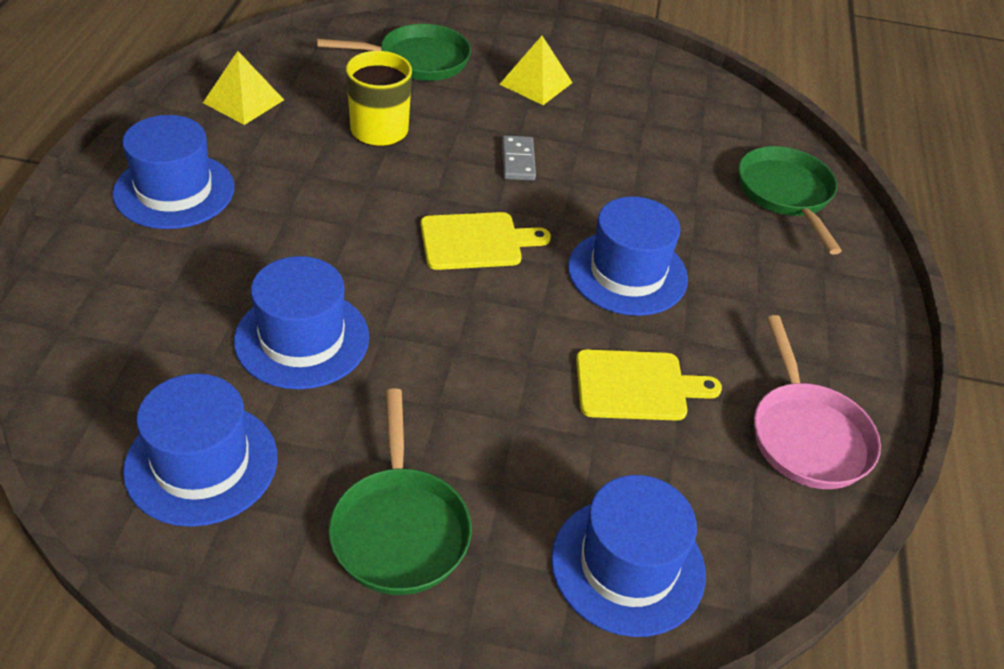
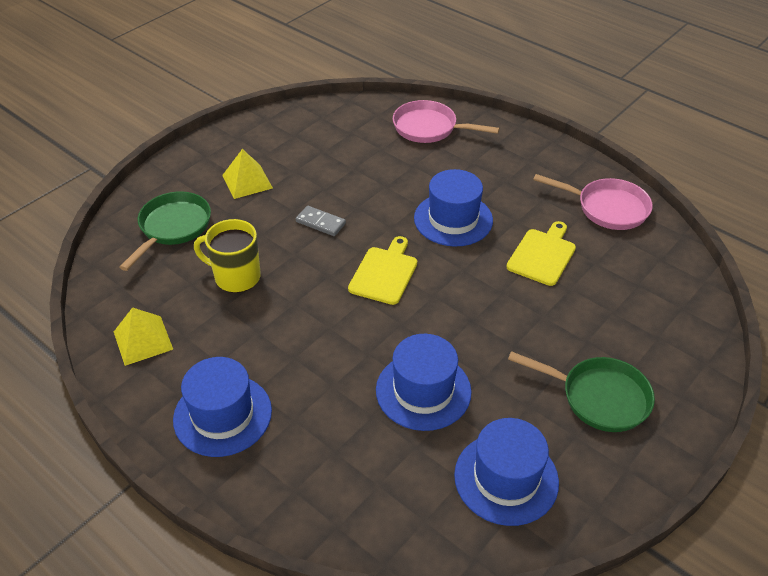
camera: 55 degrees left, 0 degrees up
blue hat [551,475,706,637] -> none
green pan [738,146,842,254] -> pink pan [393,100,500,143]

